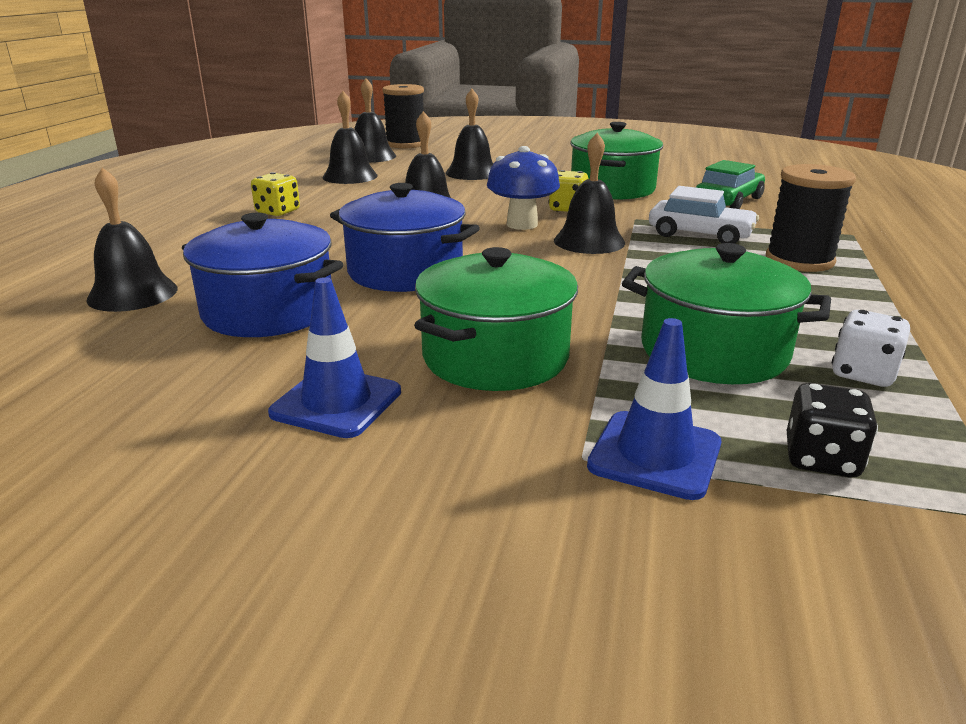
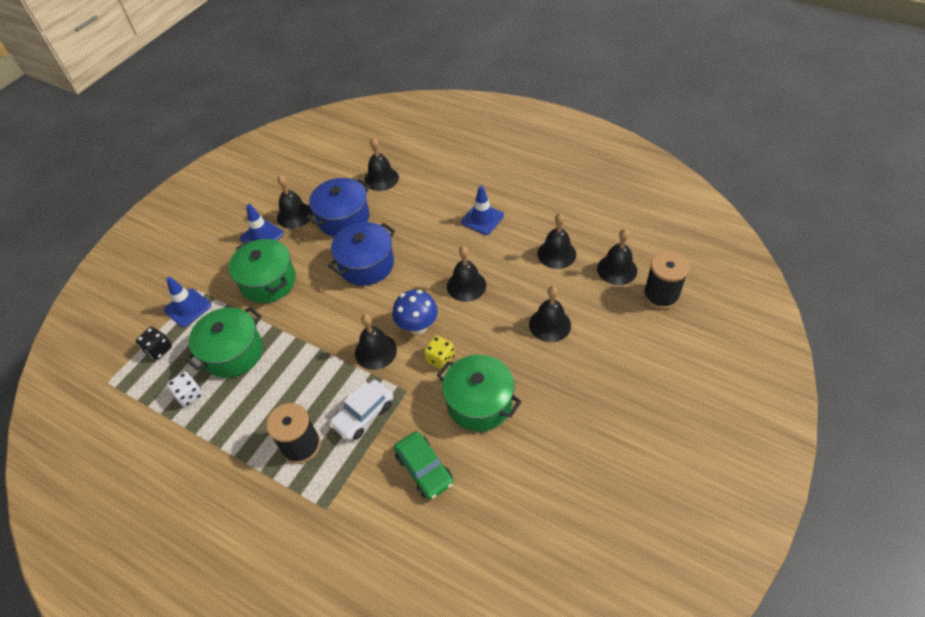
camera: 110 degrees right, 25 degrees up
yellow dice [251,172,300,216] -> blue traffic cone [461,186,504,235]
none -> black bell [277,175,312,229]

